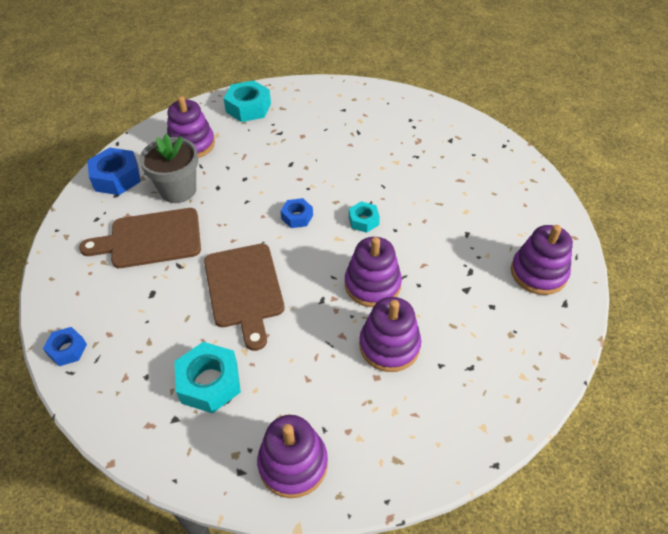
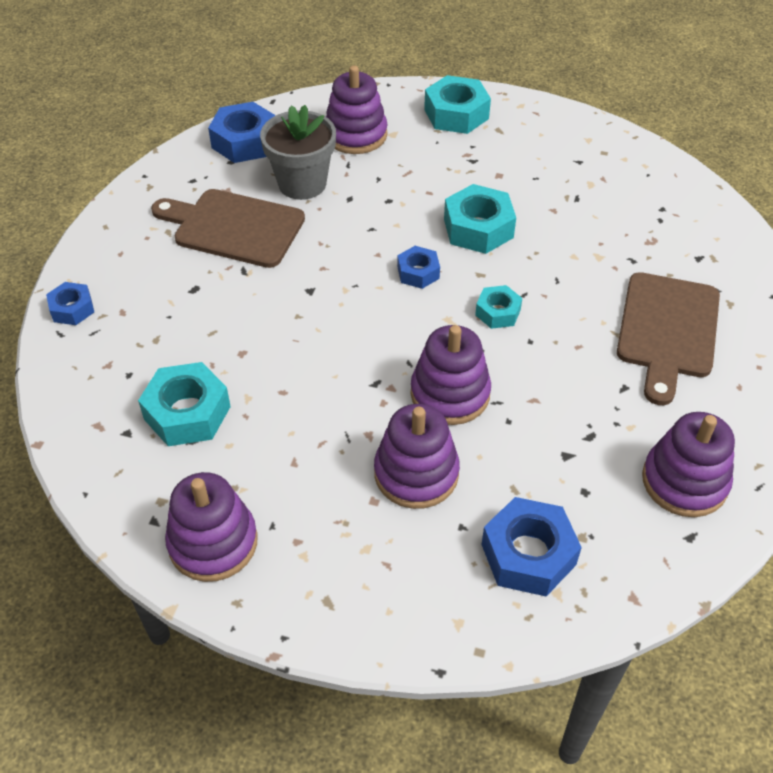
camera: 30 degrees right, 0 degrees up
brown cutting board [204,244,285,351] -> brown cutting board moved to [617,272,720,405]
none -> turquoise nut [444,184,516,254]
none -> blue nut [481,497,582,597]

